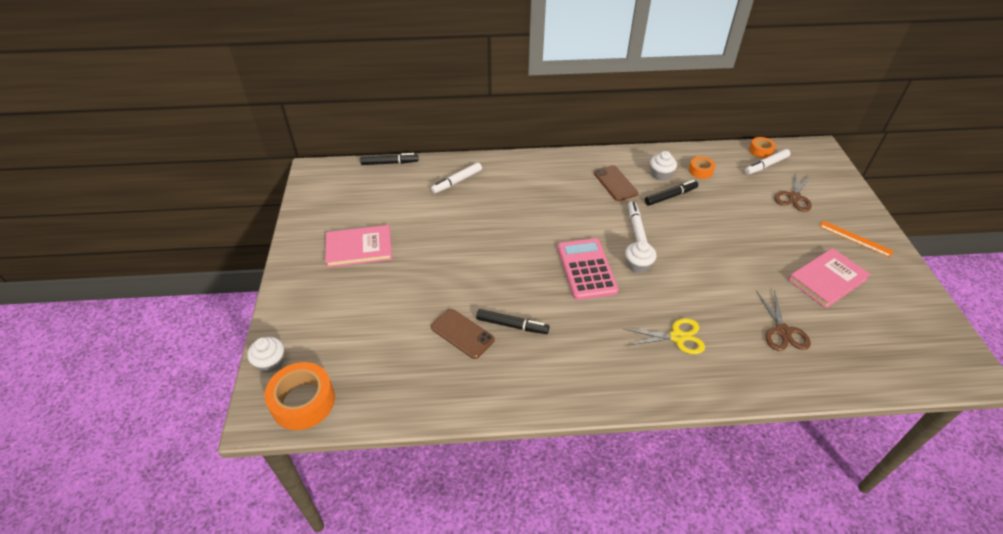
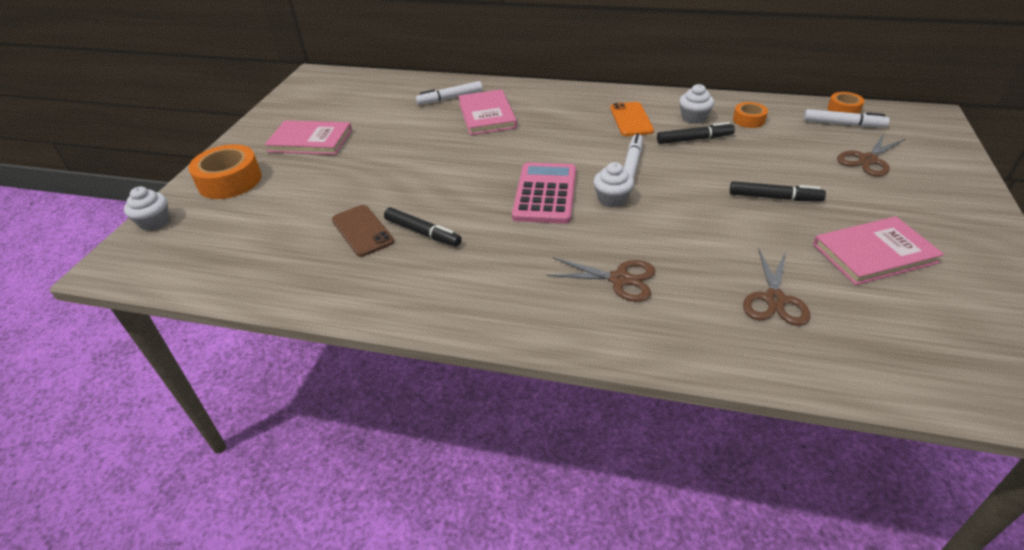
camera: 20 degrees right, 5 degrees down
orange tape [264,362,335,430] -> orange tape moved to [188,144,262,199]
black marker [360,153,419,165] -> black marker moved to [730,181,826,202]
brown phone [594,165,638,201] -> orange phone [610,102,654,136]
yellow scissors [624,318,705,354] -> brown scissors [546,258,655,302]
white marker [745,149,791,175] -> white marker turned 150 degrees counterclockwise [804,109,890,127]
orange ruler [819,221,894,257] -> none
none -> pink book [458,89,517,135]

